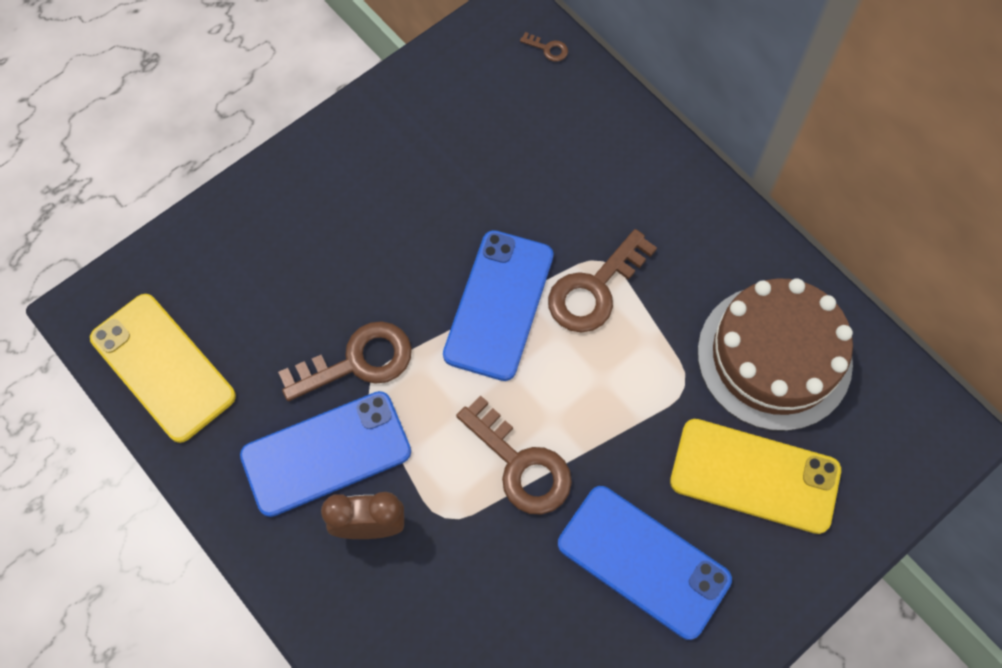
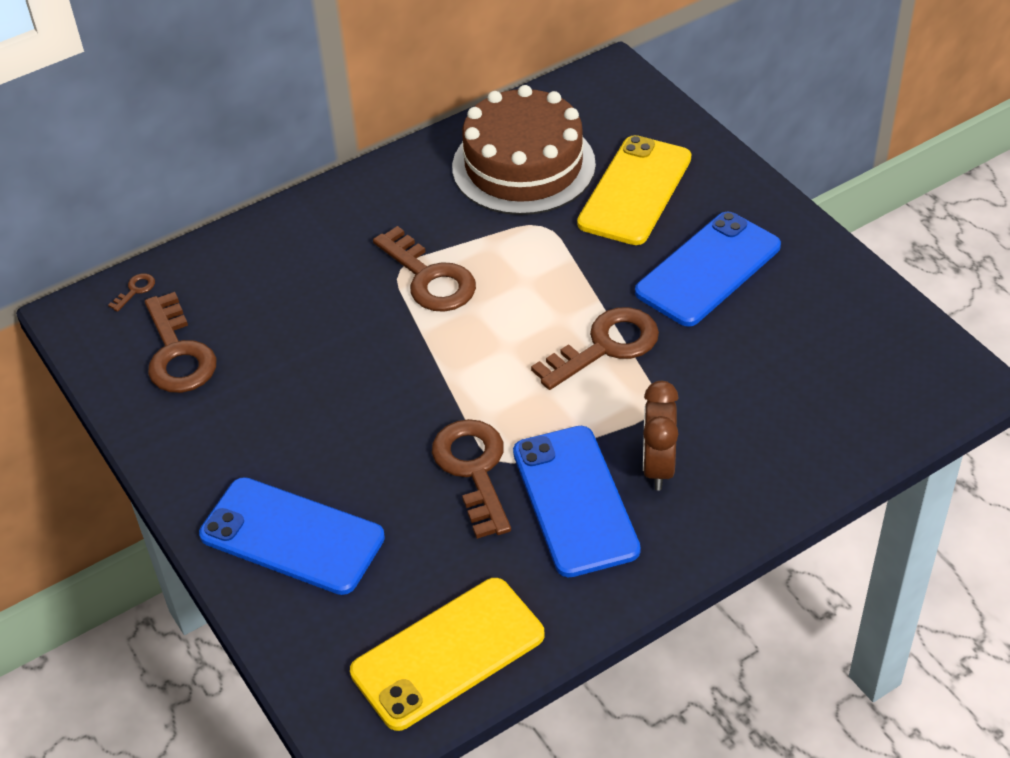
camera: 80 degrees left, 20 degrees down
blue phone [443,230,553,381] -> blue phone moved to [199,477,385,595]
none -> brown key [145,292,216,393]

